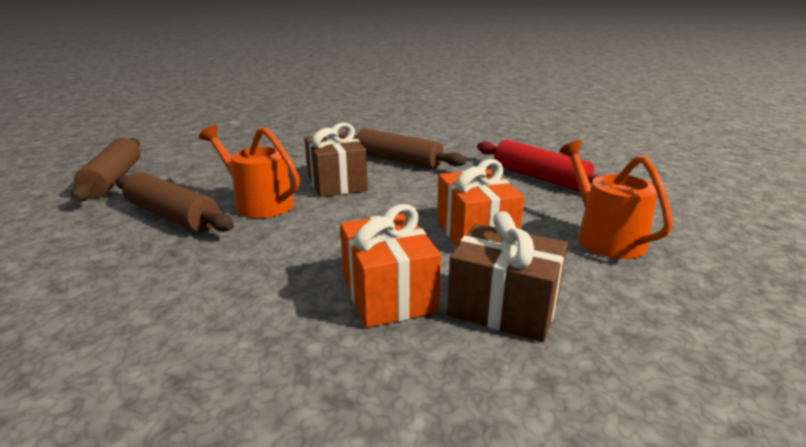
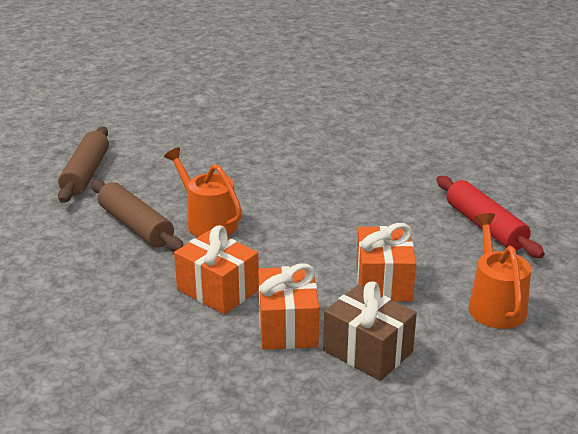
camera: 15 degrees right, 5 degrees up
brown gift [305,122,368,197] -> none
brown rolling pin [343,128,466,169] -> none
none -> orange gift [174,225,259,314]

